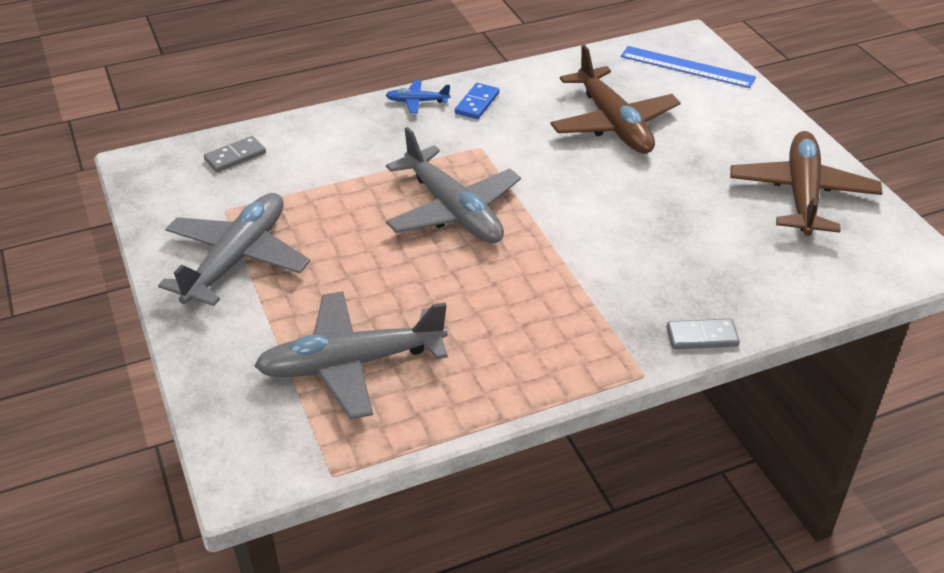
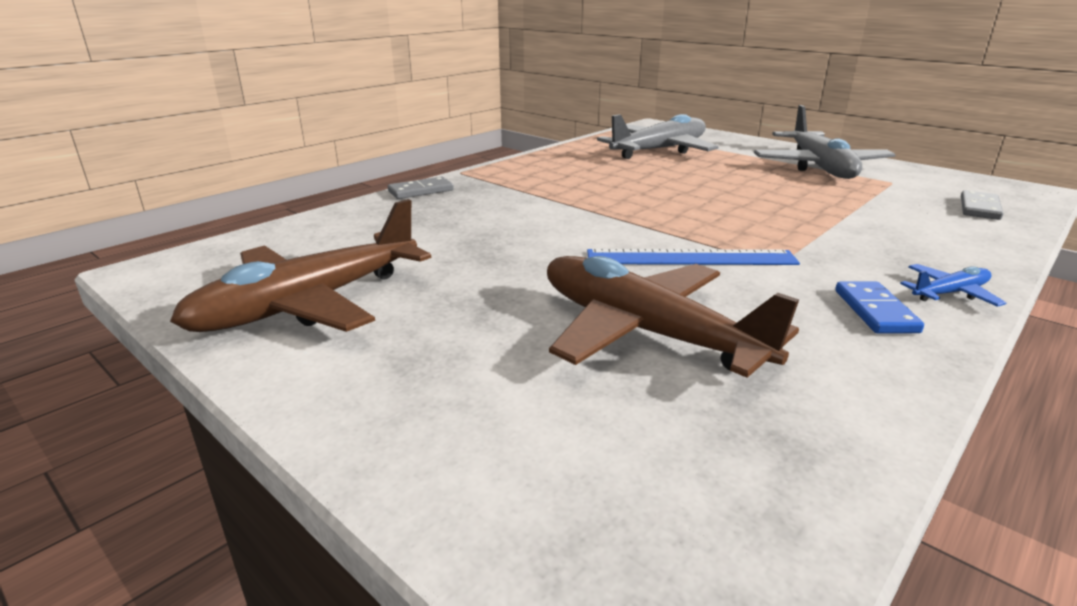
camera: 155 degrees right, 15 degrees down
grey plane [386,127,521,243] -> none
blue ruler [621,46,756,88] -> blue ruler moved to [587,249,800,265]
brown plane [730,131,882,236] -> brown plane turned 60 degrees clockwise [170,199,431,332]

